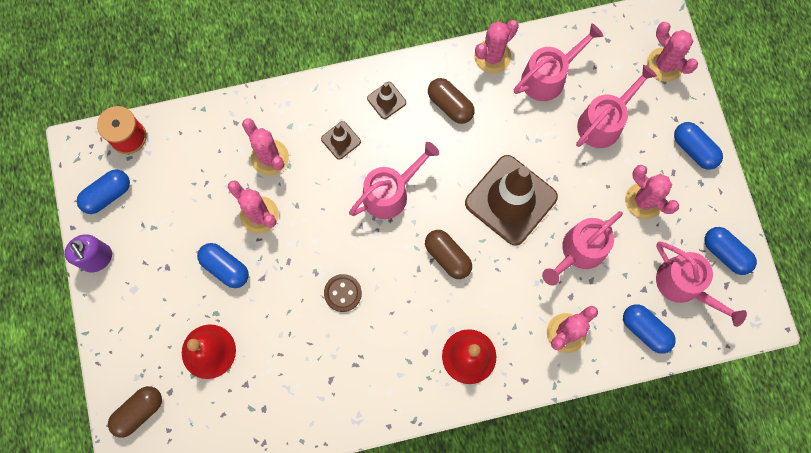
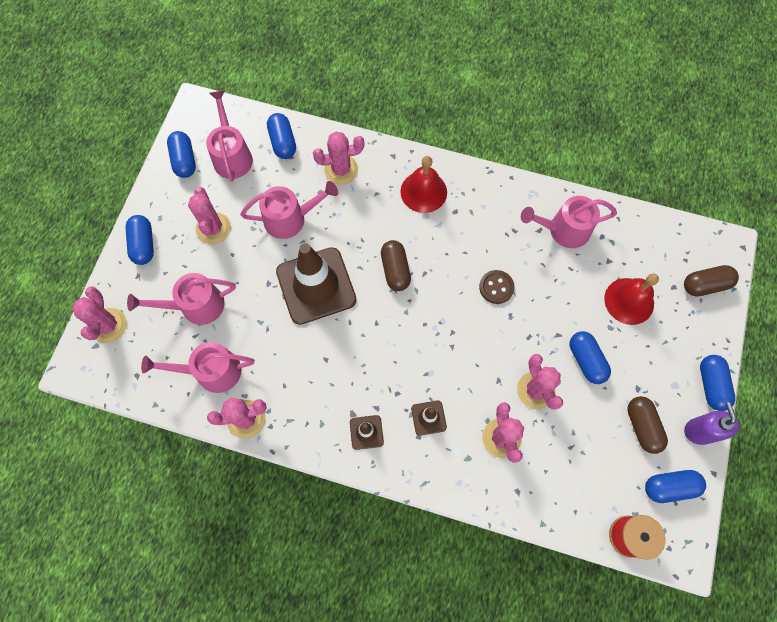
camera: 150 degrees left, 5 degrees down
pink watering can [349,142,439,219] -> pink watering can moved to [521,196,617,248]
brown capsule [428,78,475,124] -> brown capsule moved to [627,396,668,454]
none -> blue capsule [700,355,735,411]

